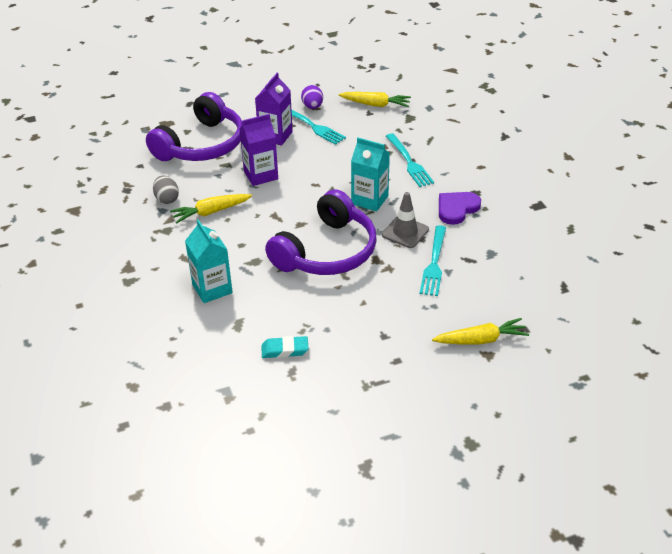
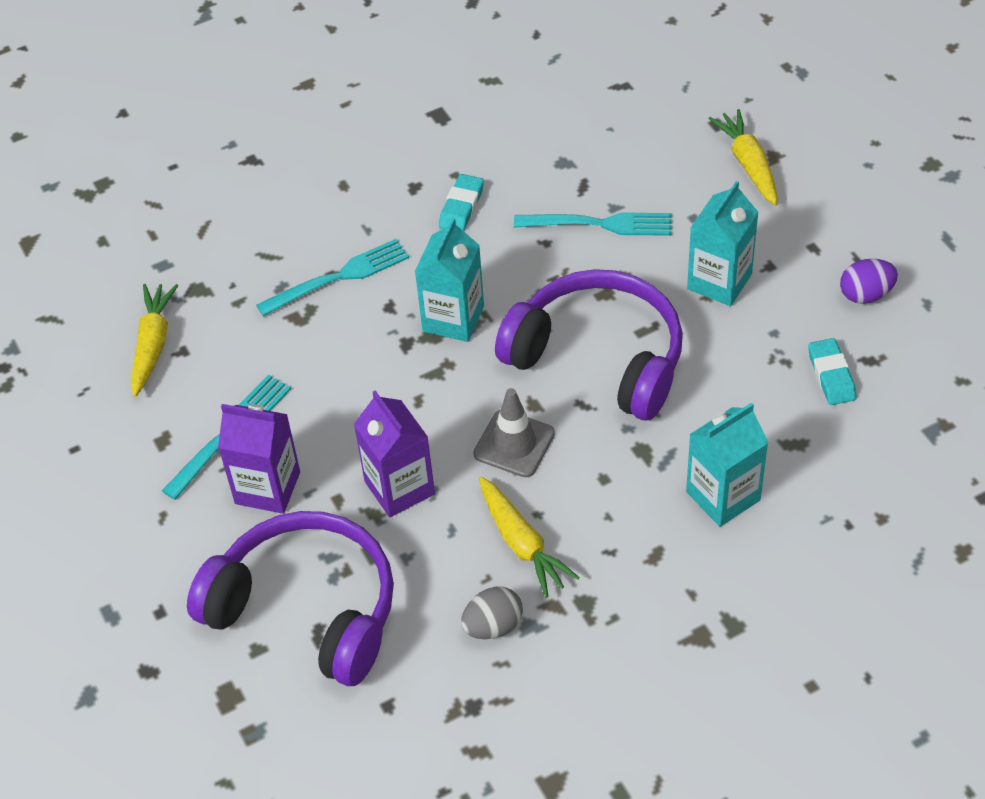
camera: 95 degrees left, 10 degrees up
purple egg [301,85,323,109] -> purple egg moved to [840,259,898,304]
grey traffic cone [382,192,429,248] -> grey traffic cone moved to [473,388,555,477]
purple heart [439,192,481,225] -> turquoise eraser [439,174,484,231]
none -> turquoise carton [687,181,759,306]

